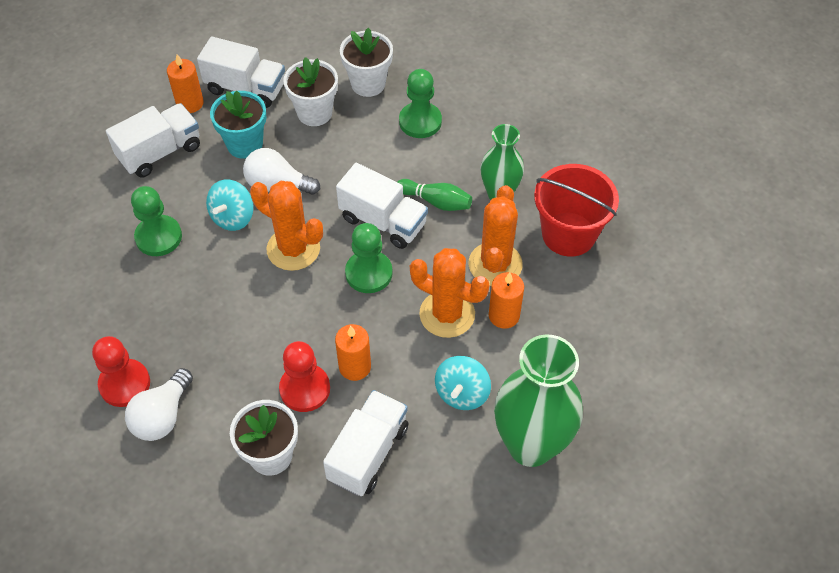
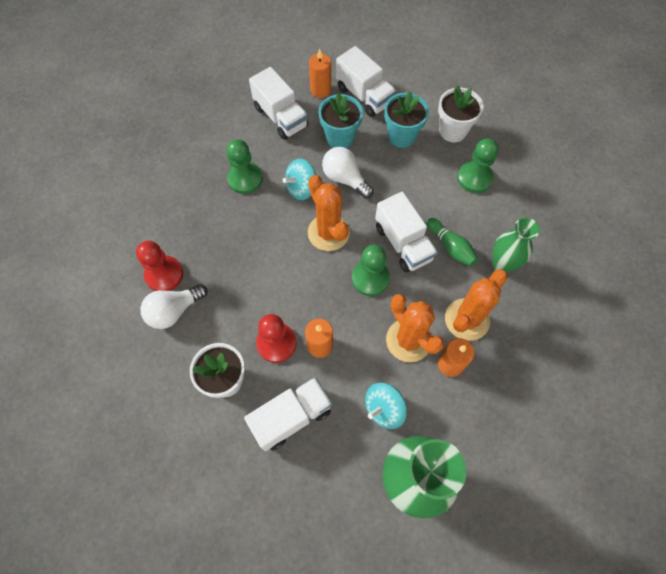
camera: 30 degrees right, 10 degrees up
white truck [106,103,200,178] -> white truck turned 60 degrees clockwise [249,67,308,140]
white flower pot [283,57,338,126] -> turquoise flower pot [384,91,429,148]
red bucket [534,164,619,257] -> none

